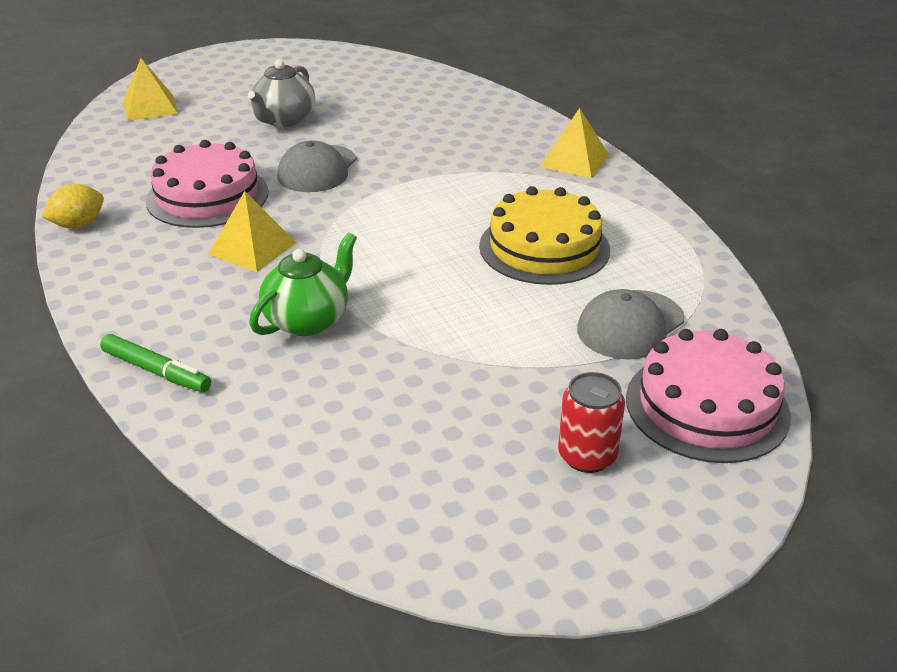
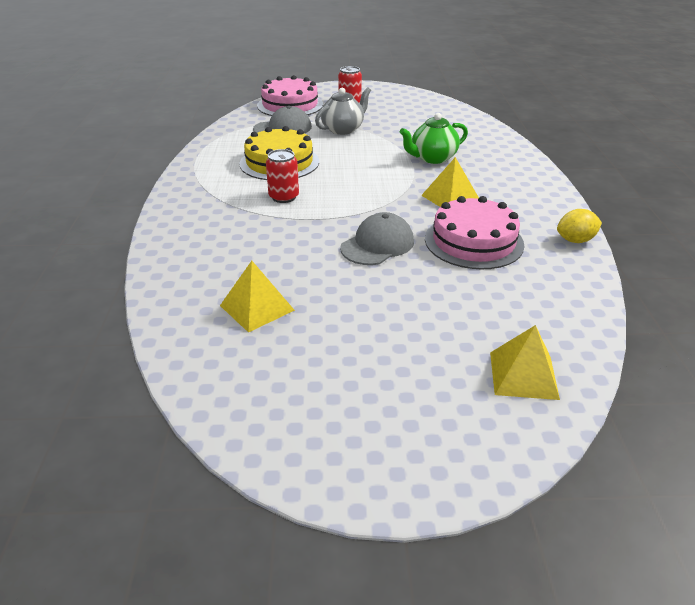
camera: 155 degrees left, 0 degrees up
green marker [100,334,211,392] -> none
grey teapot [248,59,315,127] -> grey teapot moved to [315,87,371,135]
yellow pyramid [540,108,609,178] -> yellow pyramid moved to [220,261,295,333]
none -> red can [266,149,299,203]

